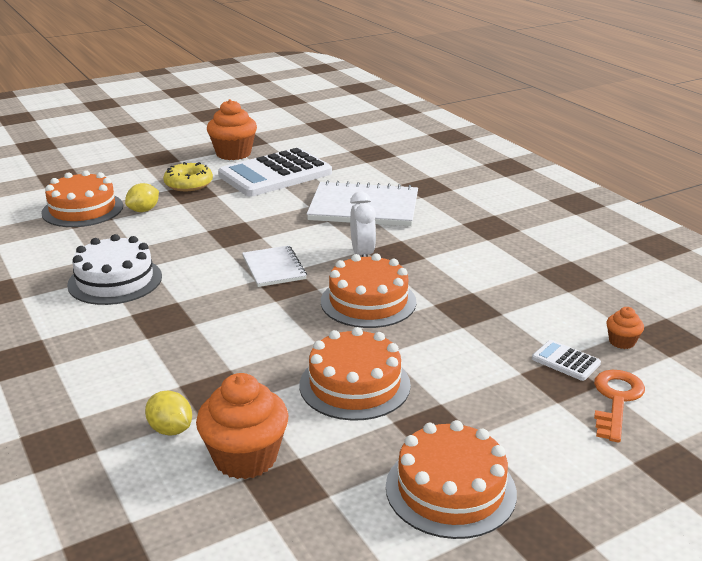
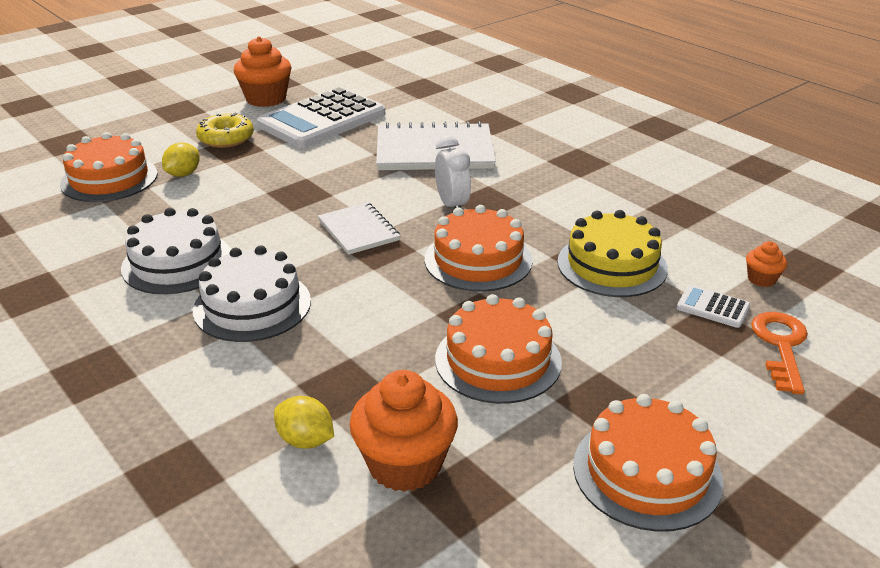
camera: 10 degrees left, 5 degrees up
none -> white cake [193,245,311,342]
none -> yellow cake [557,210,668,297]

